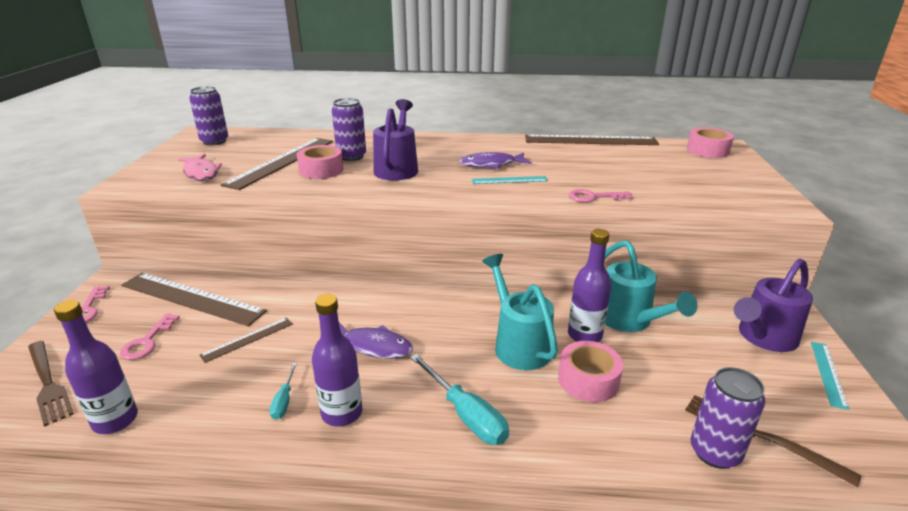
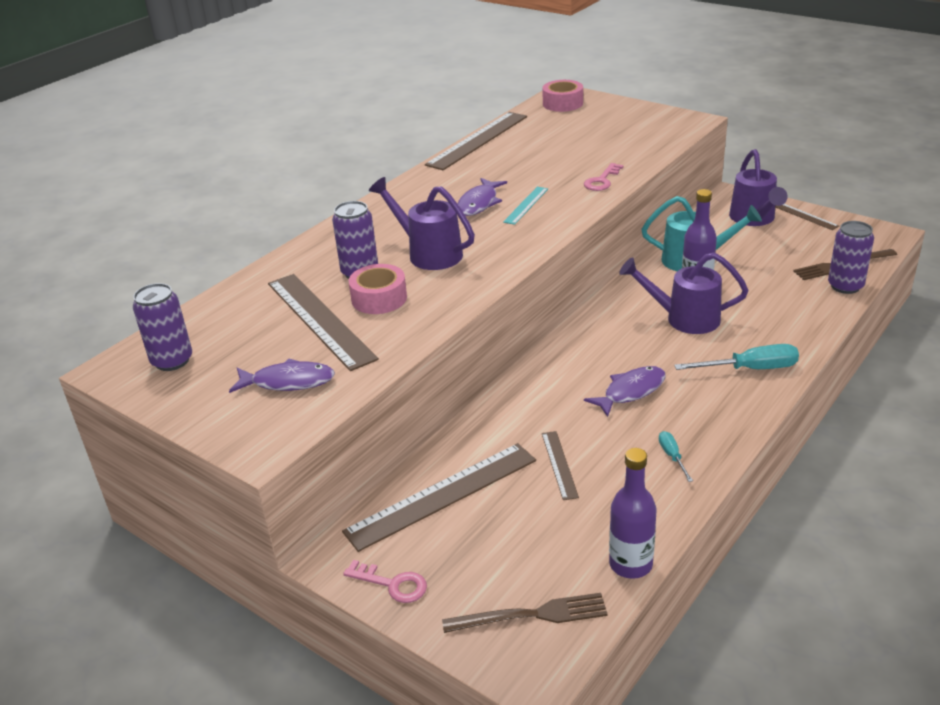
camera: 55 degrees left, 5 degrees up
pink key [120,314,180,360] -> none
pink fish [178,154,222,181] -> purple fish [229,359,335,393]
turquoise screwdriver [270,363,297,420] -> turquoise screwdriver turned 135 degrees counterclockwise [659,431,693,482]
purple bottle [312,294,363,427] -> none
turquoise watering can [482,254,558,370] -> purple watering can [619,252,748,334]
pink tape [558,341,623,402] -> none
turquoise ruler [811,342,849,410] -> brown ruler [775,204,839,230]

